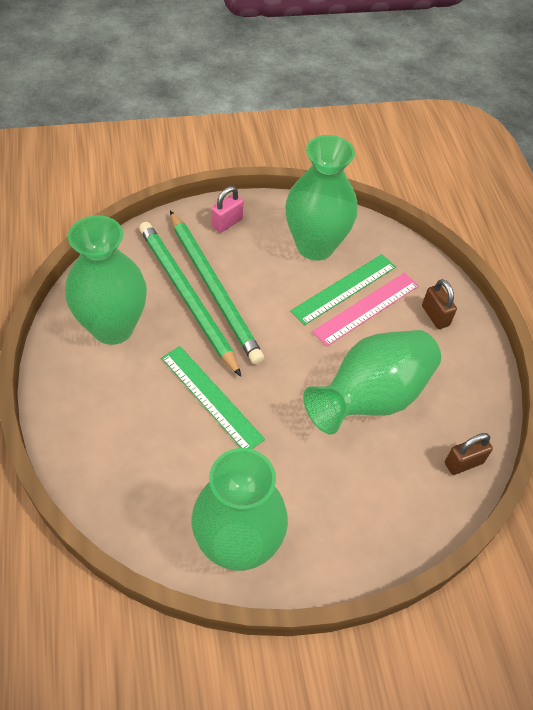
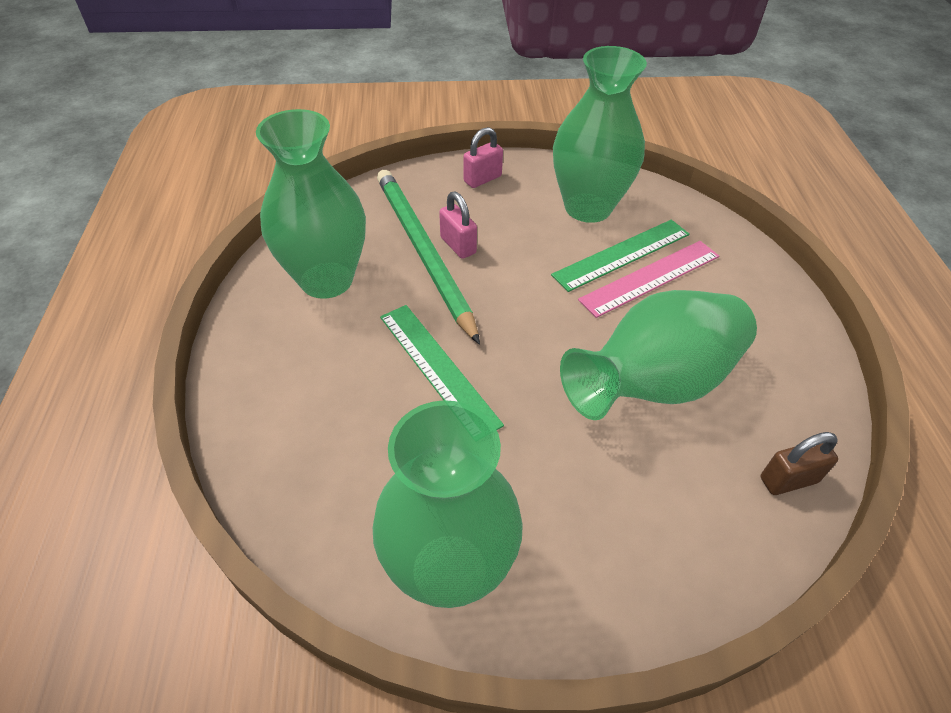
camera: 10 degrees right, 5 degrees down
green pencil [170,211,264,364] -> pink padlock [439,192,477,259]
brown padlock [422,279,457,329] -> none

